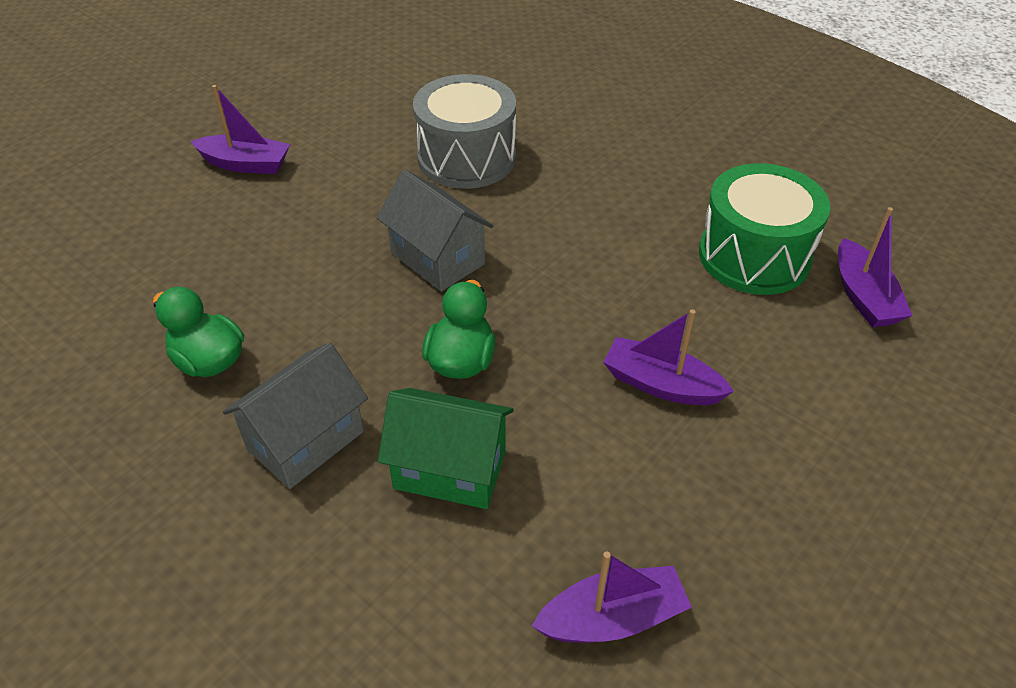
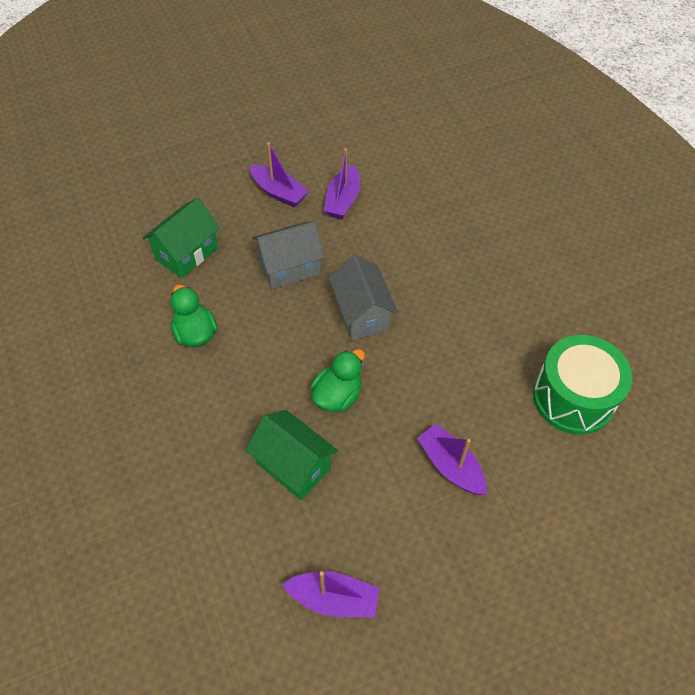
camera: 25 degrees right, 10 degrees up
grey house [223,342,368,489] -> grey house moved to [252,221,325,289]
grey drum [413,74,516,189] -> none
purple boat [838,207,913,327] -> purple boat moved to [324,148,360,219]
none -> green house [143,198,220,278]

